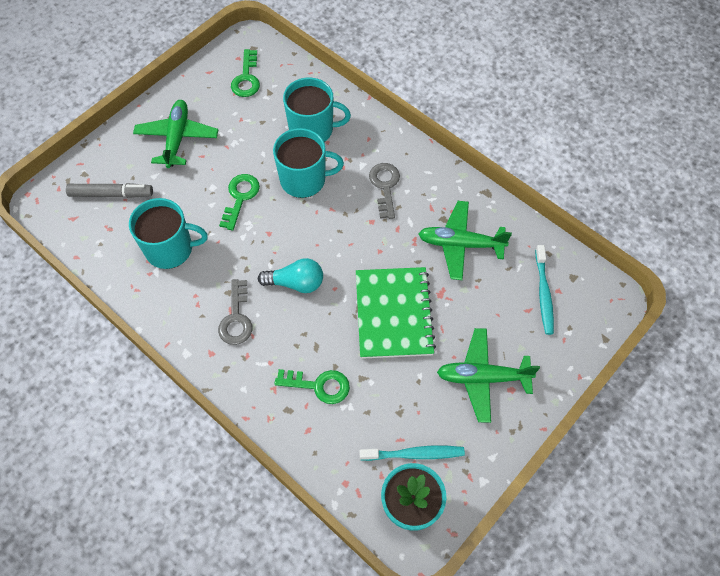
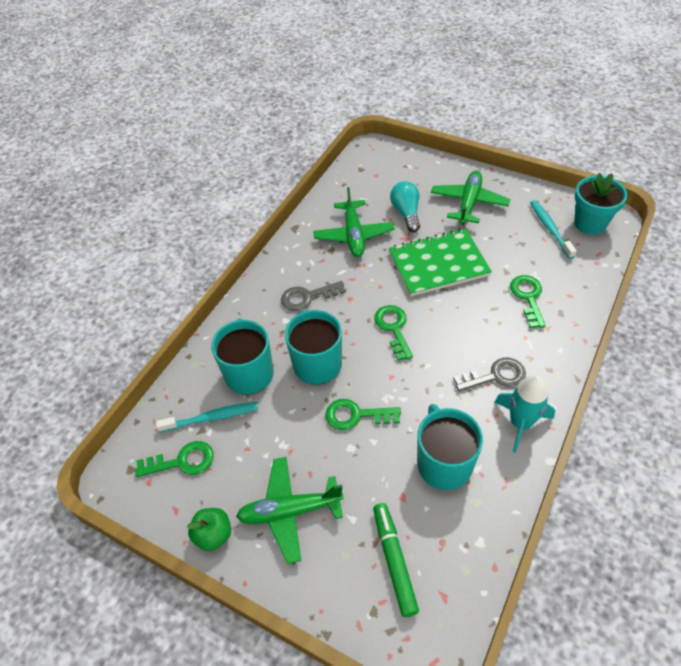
camera: 100 degrees left, 10 degrees down
grey marker [66,183,153,198] -> green marker [373,503,419,617]
turquoise light bulb [258,258,323,293] -> turquoise light bulb moved to [390,181,420,232]
green plane [437,328,540,423] -> green plane turned 150 degrees counterclockwise [431,171,510,225]
turquoise toothbrush [535,245,554,335] -> turquoise toothbrush moved to [156,402,258,432]
none -> green apple [187,508,231,551]
none -> green key [374,305,413,361]
none -> turquoise rocket [495,374,555,453]

